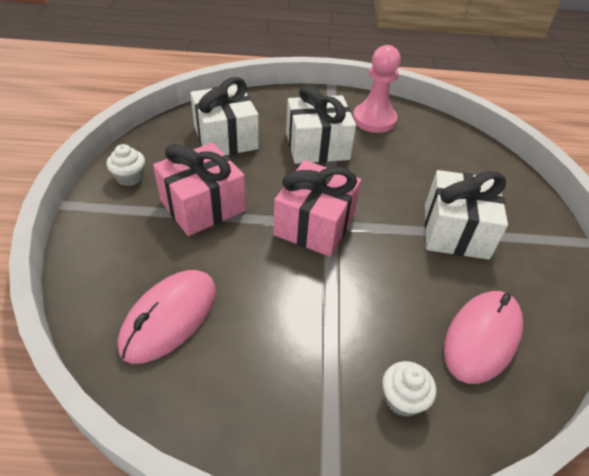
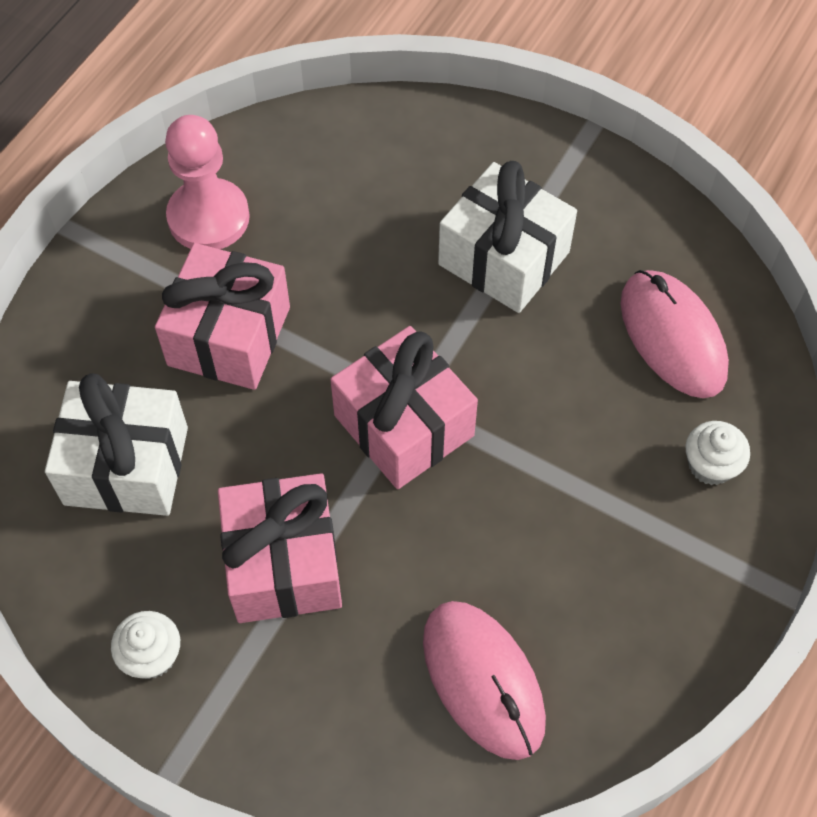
camera: 60 degrees left, 15 degrees up
white gift [286,85,356,164] -> pink gift [155,243,290,390]

